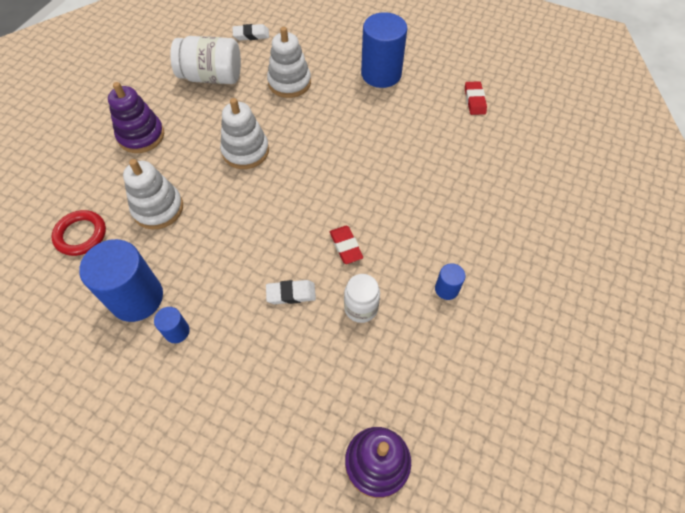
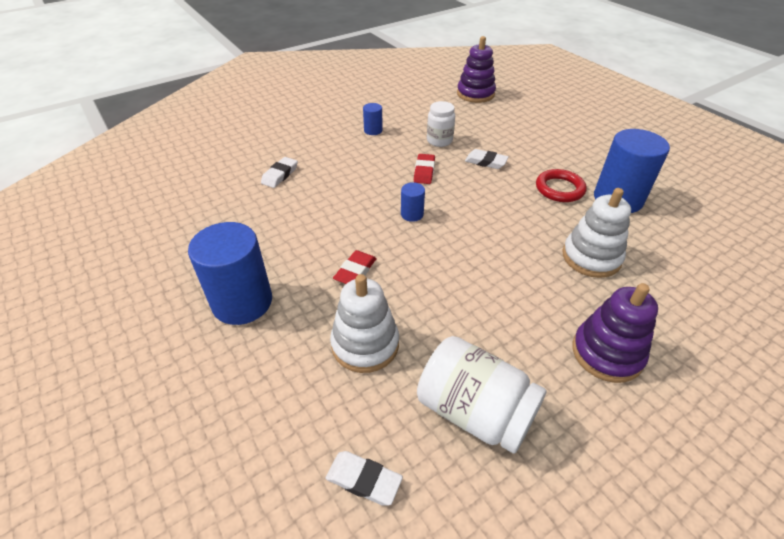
camera: 150 degrees left, 15 degrees down
red ring [51,210,106,256] -> red ring moved to [536,169,587,202]
blue cylinder [154,307,190,343] -> blue cylinder moved to [401,182,425,222]
white stacking toy [220,98,269,169] -> none
red eraser [465,81,487,115] -> red eraser moved to [333,250,377,284]
none -> white eraser [261,157,298,188]

